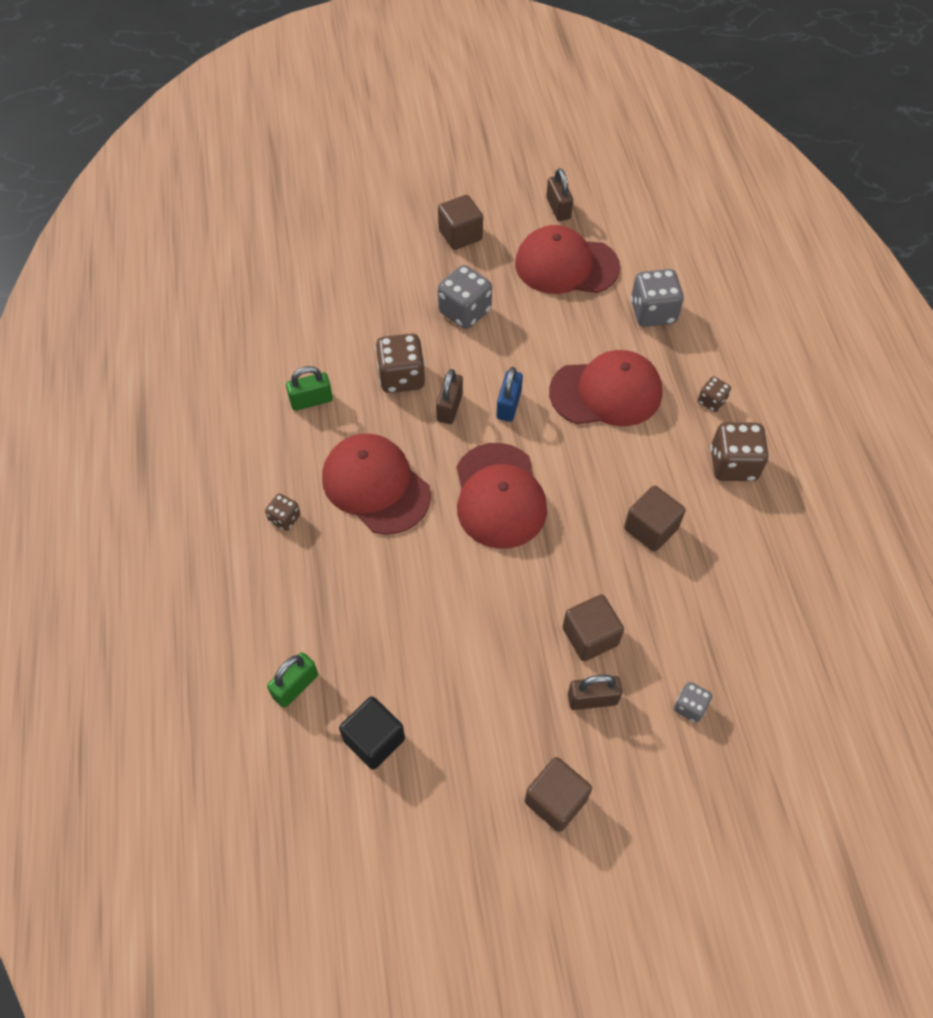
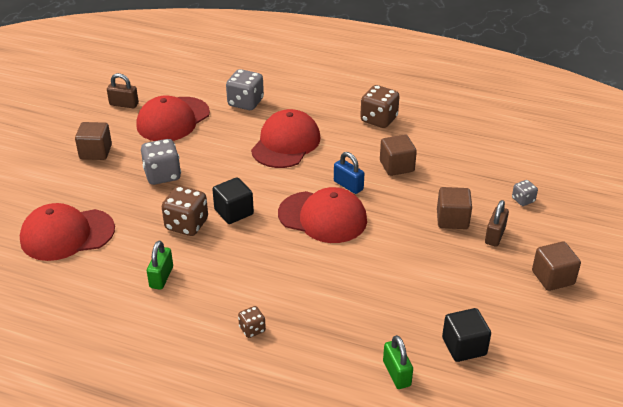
camera: 60 degrees left, 20 degrees down
red cap [322,433,431,535] -> red cap moved to [20,203,115,261]
brown padlock [436,369,463,424] -> black cube [212,177,254,224]
blue padlock [497,367,523,422] -> blue padlock moved to [334,152,364,194]
brown dice [698,377,731,412] -> none

